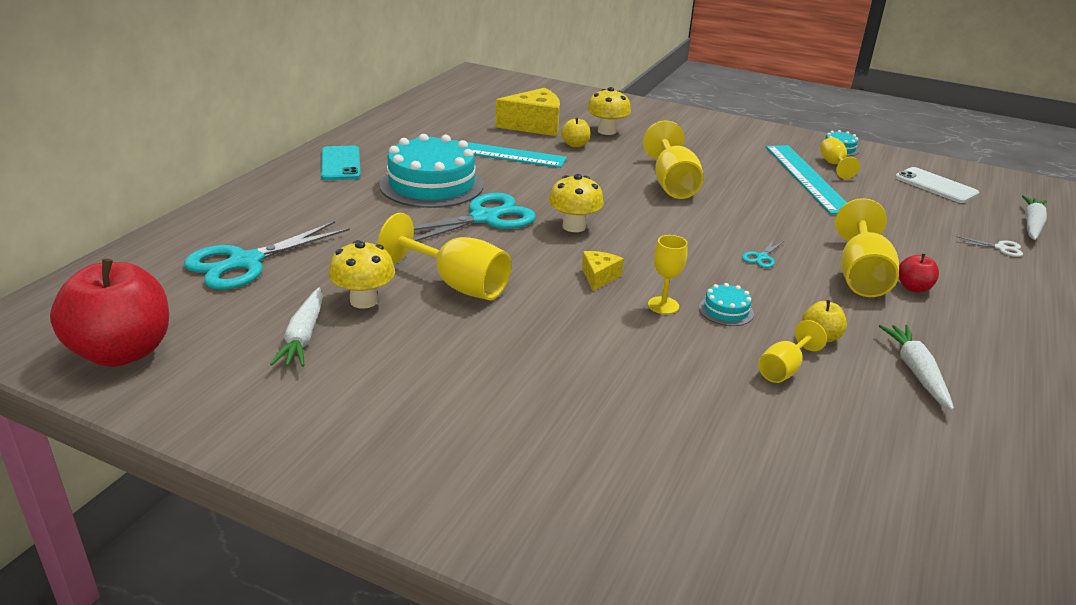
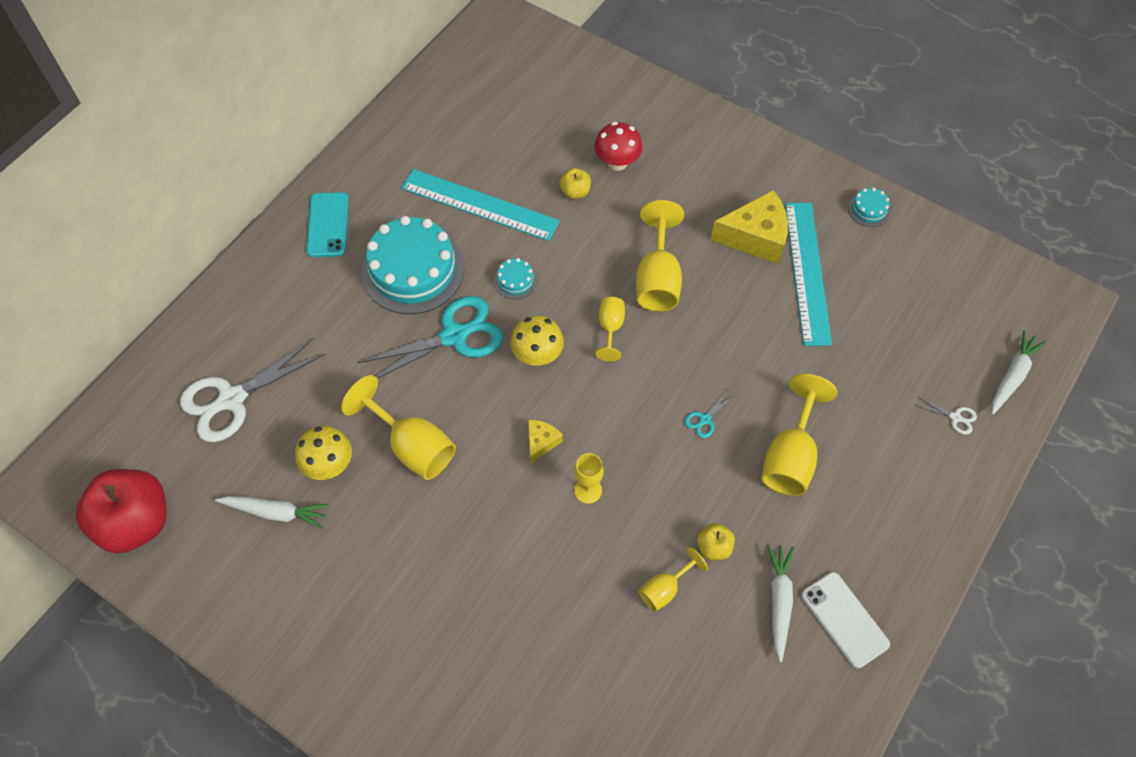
camera: 10 degrees right, 30 degrees up
turquoise scissors [184,221,350,290] -> white scissors [180,338,326,442]
white carrot [270,287,323,367] -> white carrot turned 90 degrees counterclockwise [215,496,329,529]
yellow cheese [495,88,560,136] -> yellow cheese moved to [711,190,788,264]
yellow mushroom [587,87,631,135] -> red mushroom [594,122,643,171]
turquoise cake [699,283,754,326] -> turquoise cake moved to [494,258,537,299]
yellow goblet [820,137,860,179] -> yellow goblet moved to [595,297,625,361]
white phone [895,167,979,203] -> white phone moved to [801,572,890,668]
red apple [899,254,939,292] -> none

